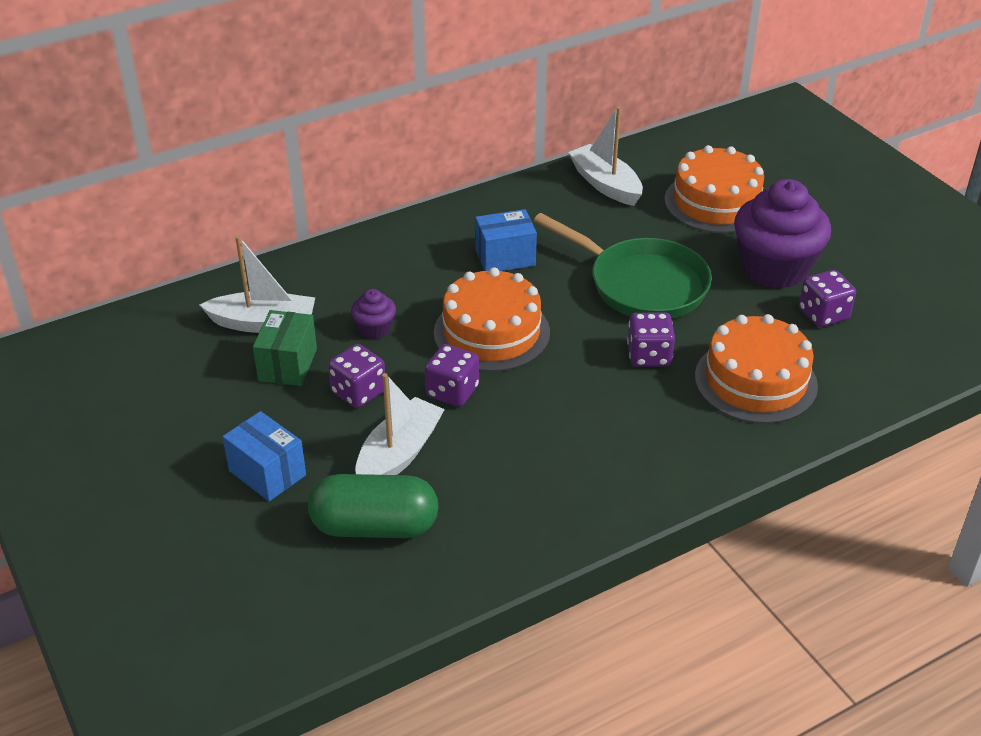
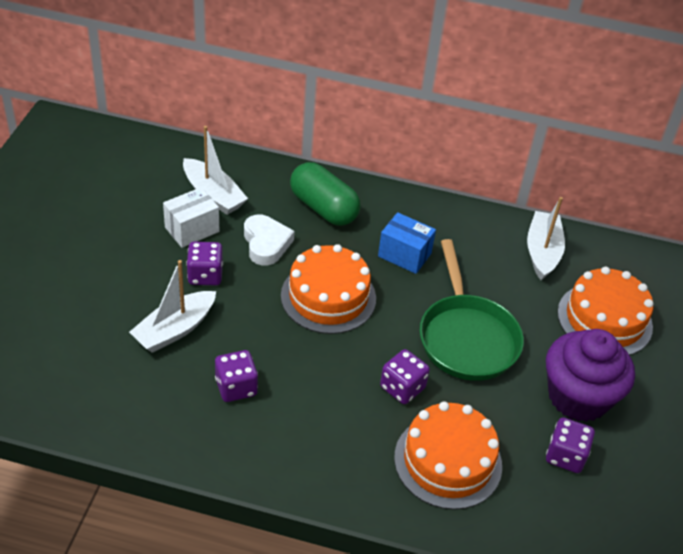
camera: 40 degrees right, 5 degrees up
blue box [222,411,306,501] -> none
green box [253,310,317,386] -> white box [163,187,219,248]
green capsule [308,474,439,538] -> green capsule moved to [290,162,360,226]
purple cupcake [351,289,396,339] -> white heart [244,214,295,266]
white boat [355,373,445,475] -> white boat turned 150 degrees clockwise [129,260,216,353]
purple dice [425,344,479,407] -> purple dice moved to [215,350,258,402]

